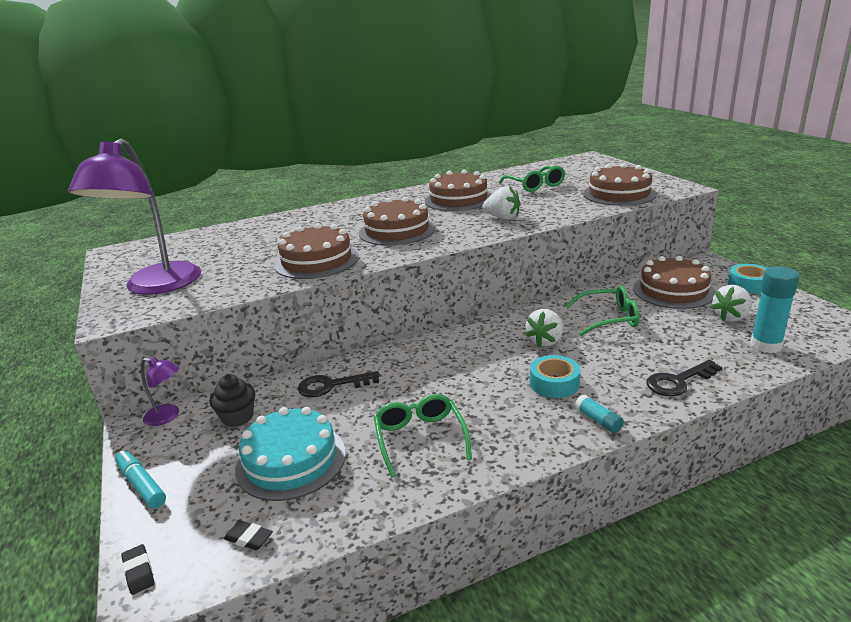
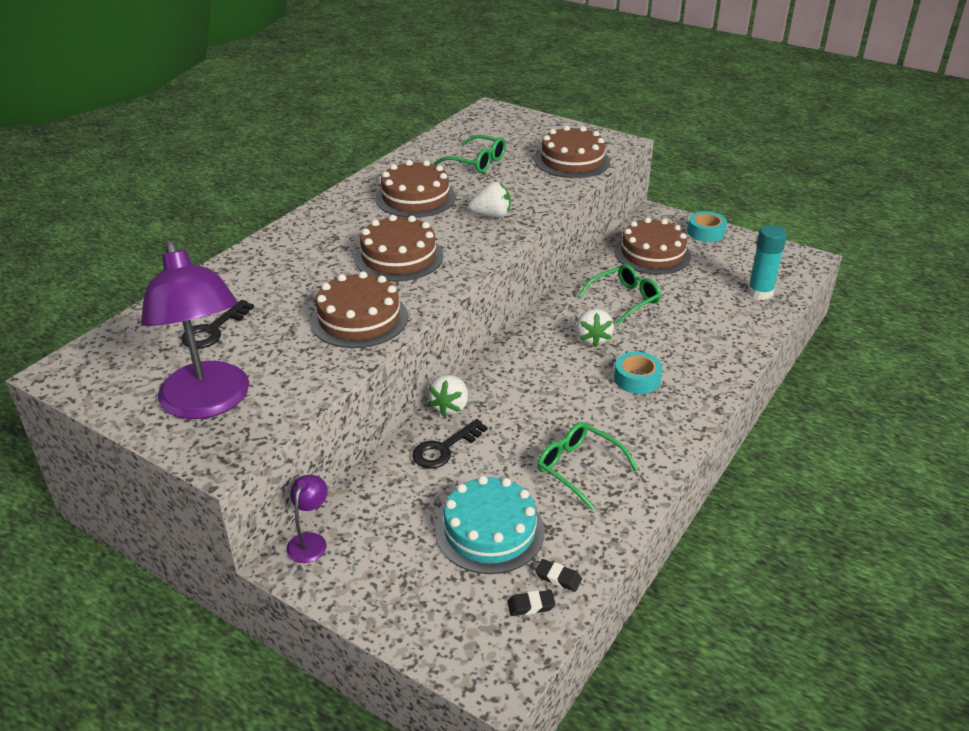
camera: 35 degrees left, 10 degrees up
turquoise marker [115,450,166,508] -> none
black eraser [121,544,154,595] -> black eraser moved to [535,559,582,592]
purple lamp [141,357,180,426] -> purple lamp turned 60 degrees counterclockwise [286,475,328,563]
black cupcake [209,374,255,427] -> none
turquoise glue stick [575,395,624,433] -> none
black key [646,360,722,396] -> black key moved to [181,300,254,348]
white strawberry [711,285,752,322] -> white strawberry moved to [428,375,468,417]

